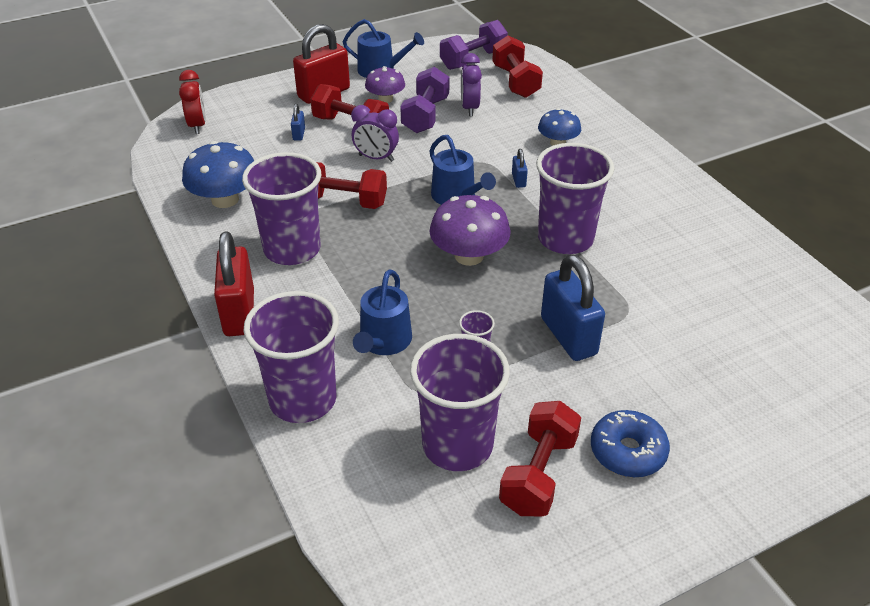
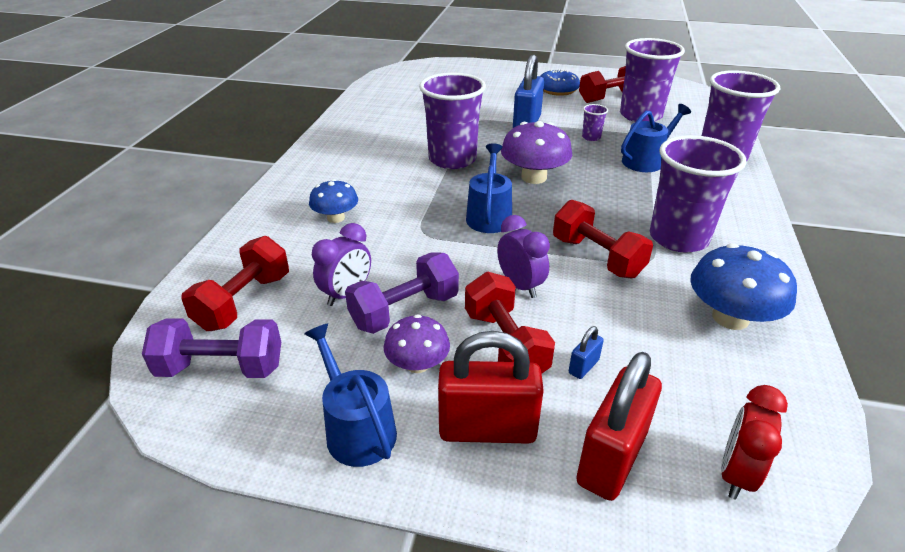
camera: 140 degrees left, 5 degrees down
red padlock [214,231,254,336] -> red padlock moved to [576,352,662,501]
blue padlock [512,149,528,188] -> none

